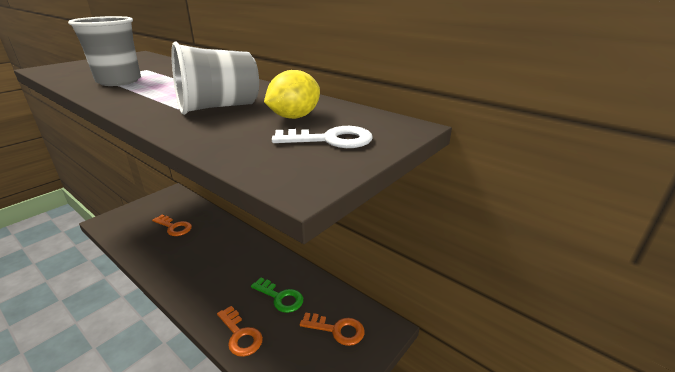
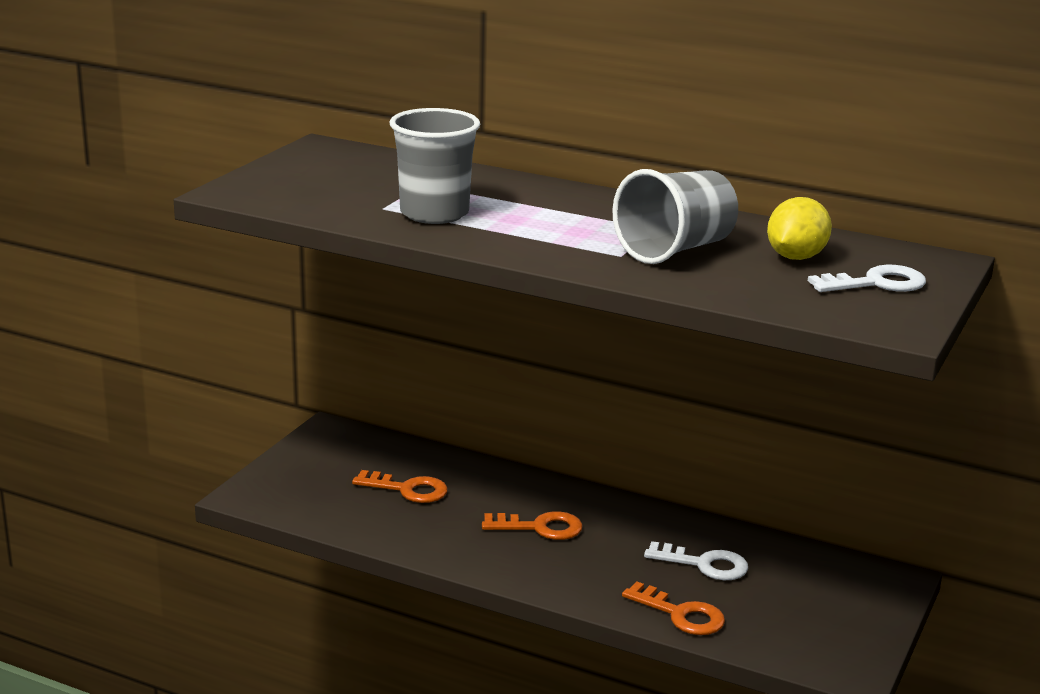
camera: 15 degrees left, 5 degrees down
green key [251,277,303,313] -> white key [644,541,748,580]
orange key [299,312,365,346] -> orange key moved to [482,512,583,540]

